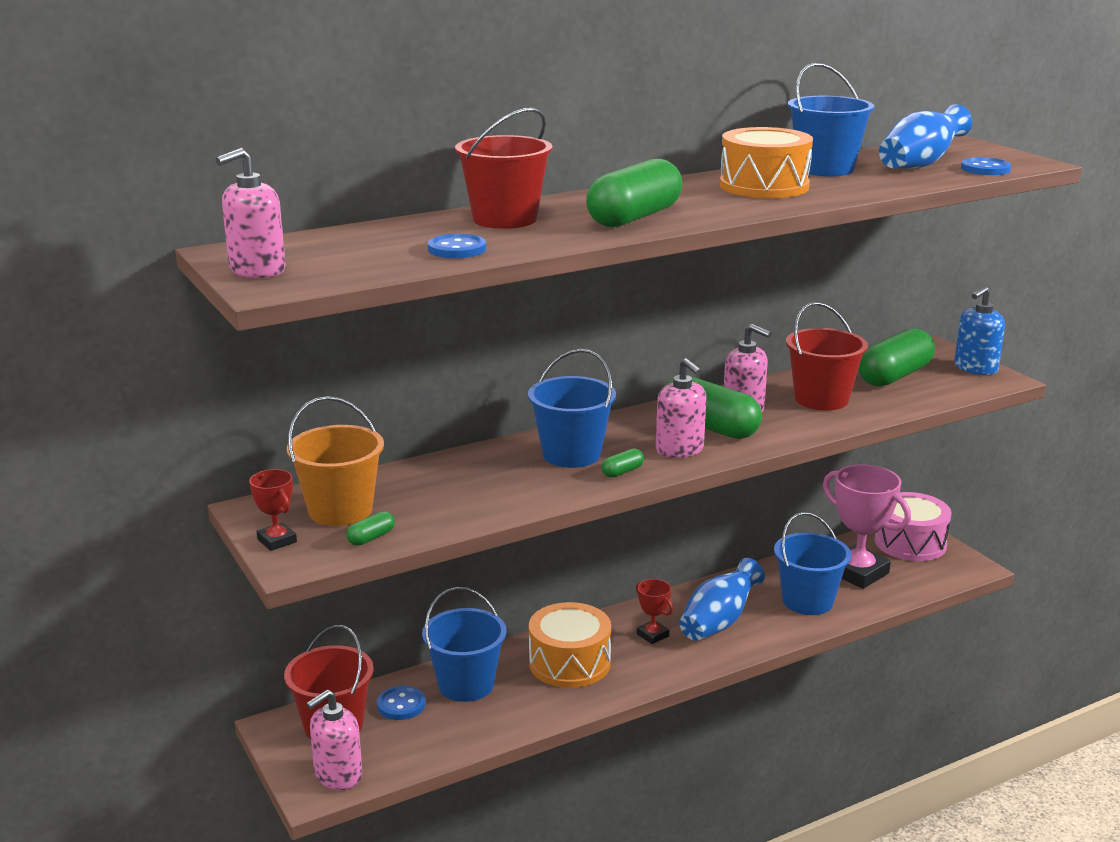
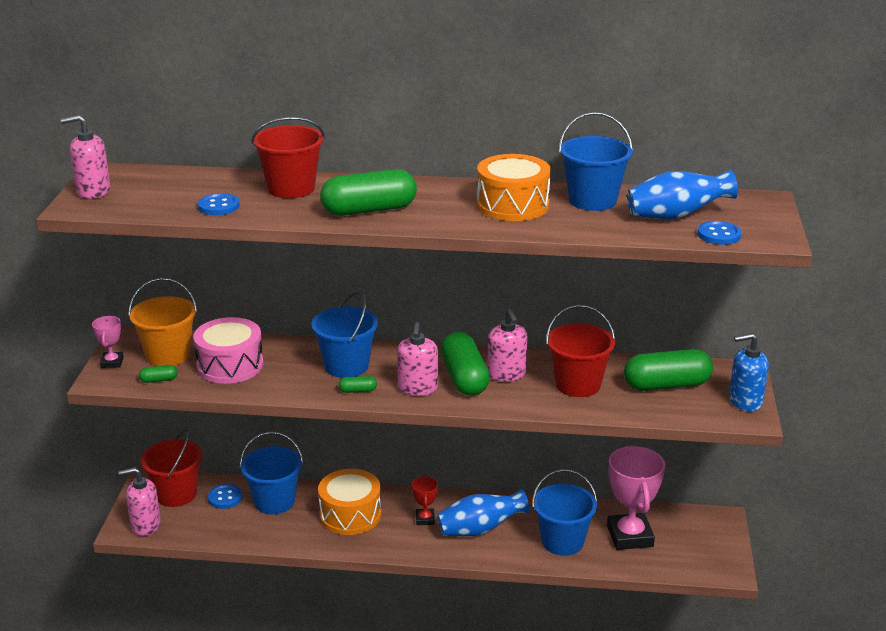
camera: 35 degrees right, 5 degrees up
red trophy [249,469,297,551] -> pink trophy [92,316,124,368]
pink drum [875,492,951,561] -> pink drum moved to [193,317,264,384]

